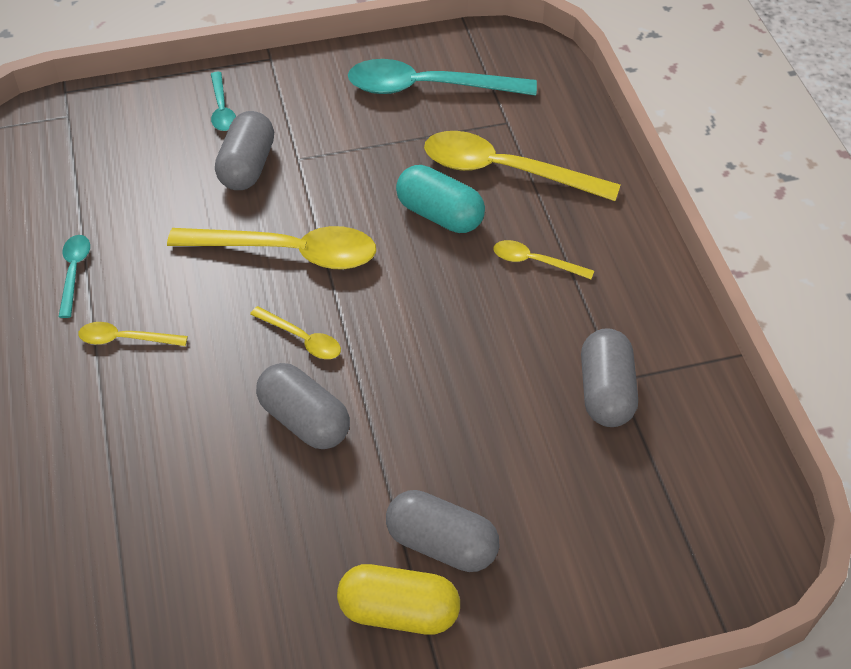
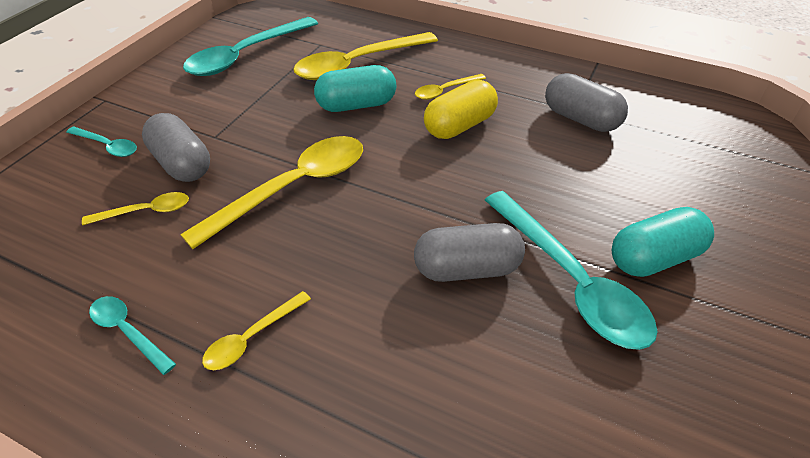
camera: 50 degrees left, 5 degrees down
yellow spoon [250,306,341,359] -> yellow spoon moved to [82,192,189,225]
yellow capsule [337,564,460,634] -> yellow capsule moved to [424,80,498,139]
grey capsule [386,490,500,572] -> turquoise capsule [612,207,714,277]
none -> turquoise spoon [485,191,658,350]

